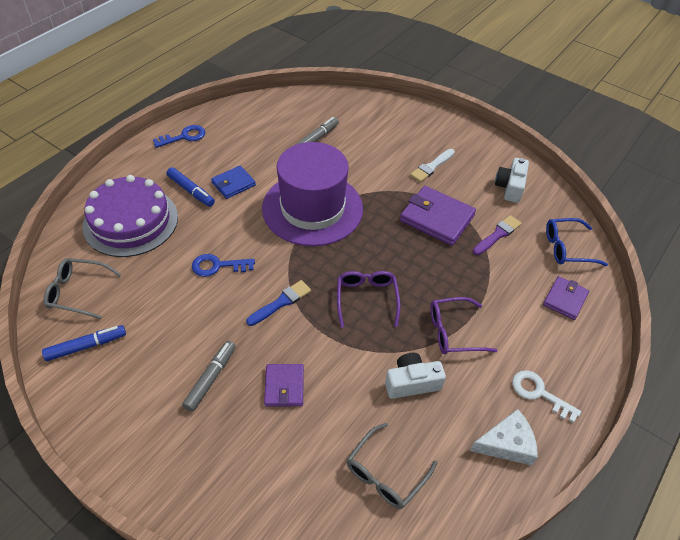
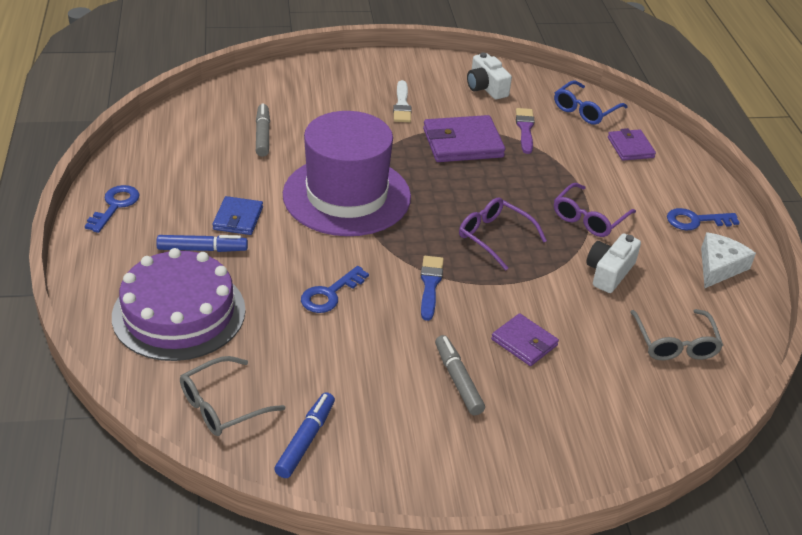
camera: 45 degrees left, 10 degrees down
white key [512,370,581,423] -> blue key [667,208,740,230]

